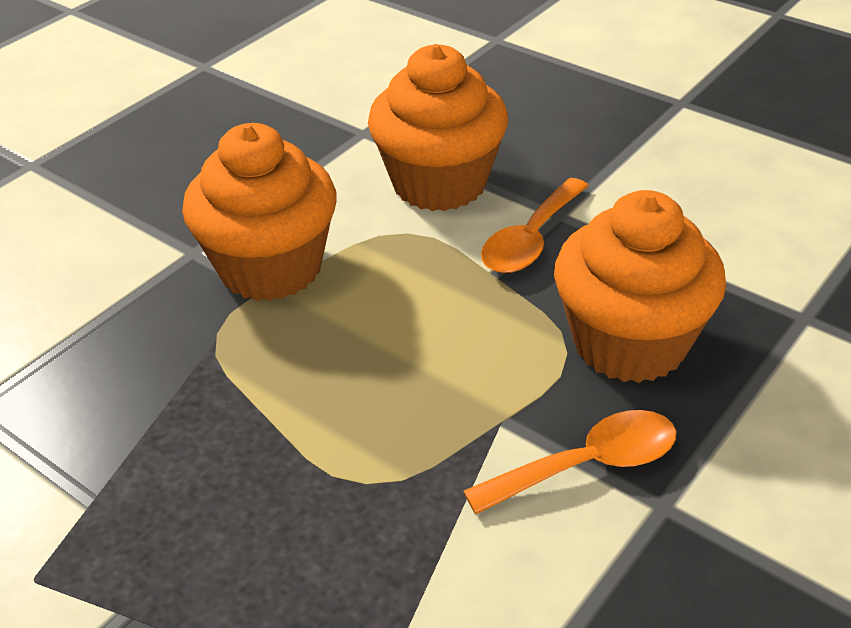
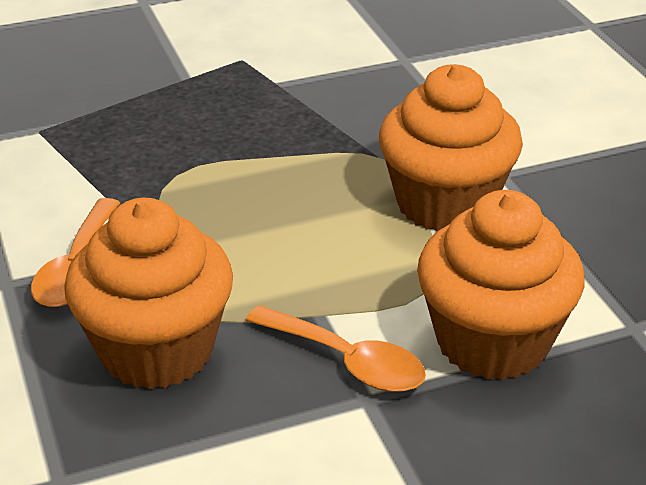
camera: 120 degrees right, 5 degrees down
orange spoon [481,178,589,273] -> orange spoon turned 150 degrees clockwise [245,305,426,392]

